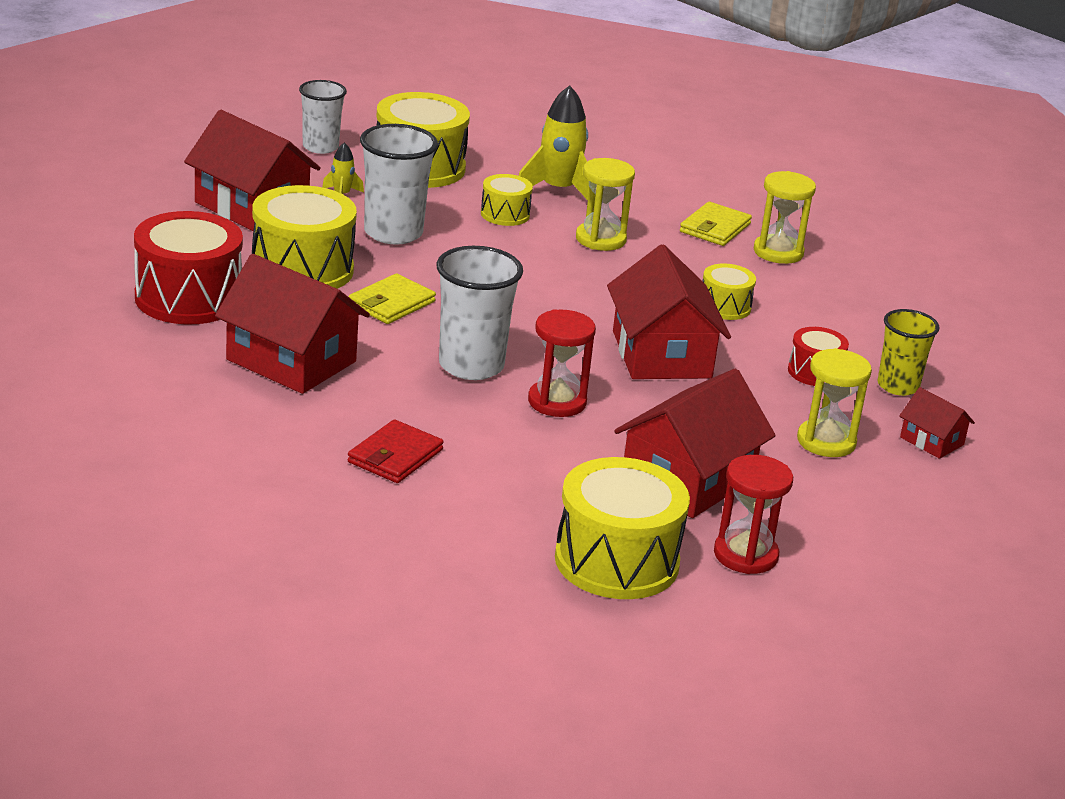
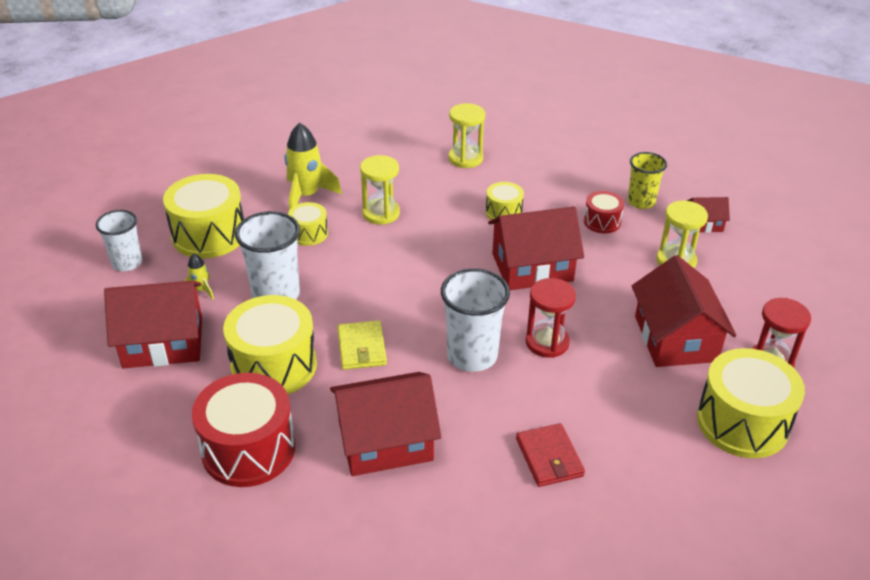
camera: 45 degrees left, 10 degrees up
red house [607,244,731,379] -> red house turned 45 degrees counterclockwise [488,206,584,290]
yellow wallet [680,202,752,246] -> none

